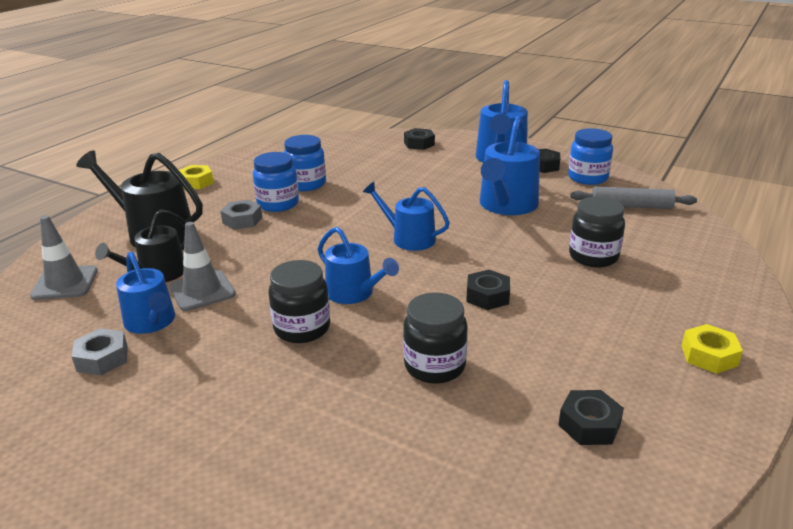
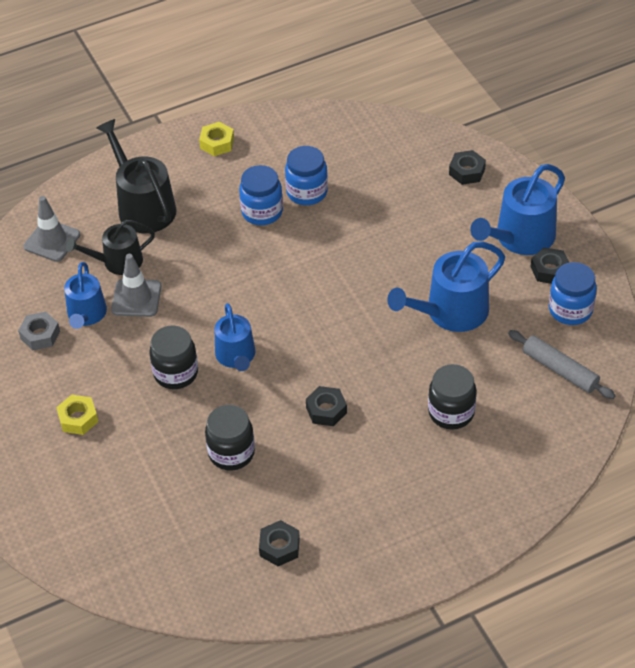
camera: 35 degrees right, 20 degrees up
grey nut [220,200,262,230] -> none
blue watering can [363,182,450,251] -> none
yellow nut [682,324,743,374] -> yellow nut moved to [56,395,98,435]

